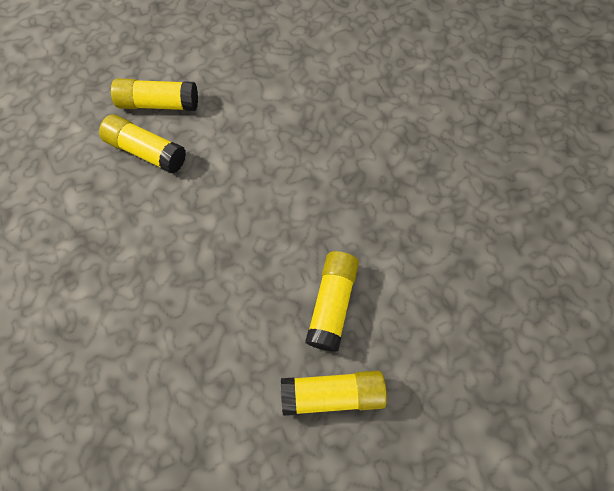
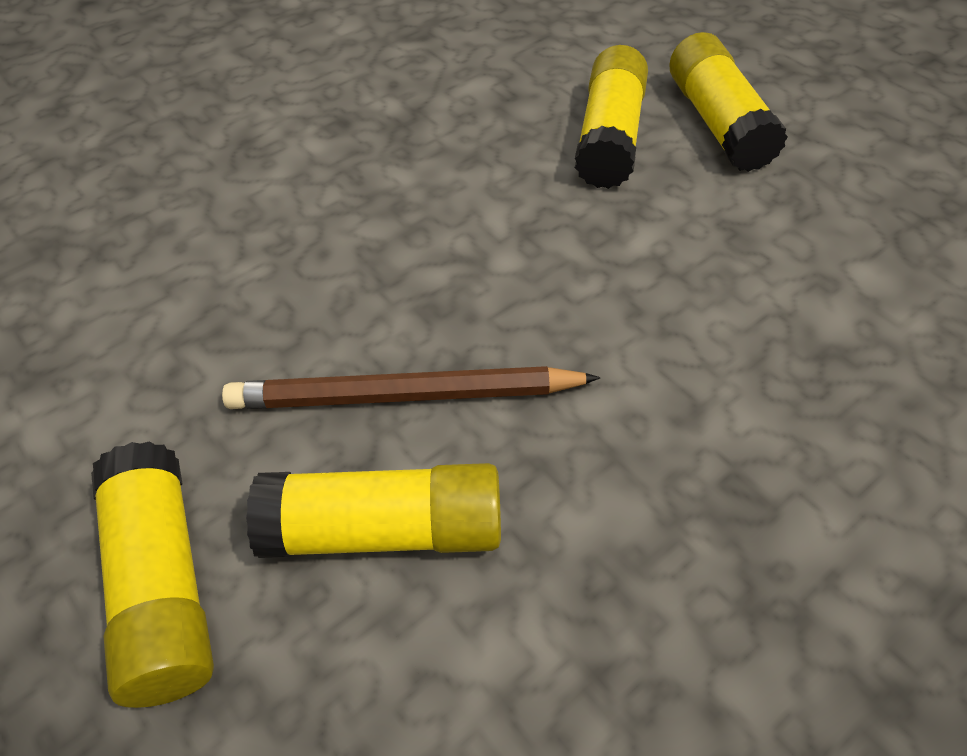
camera: 75 degrees right, 15 degrees down
none -> brown pencil [222,366,601,409]

